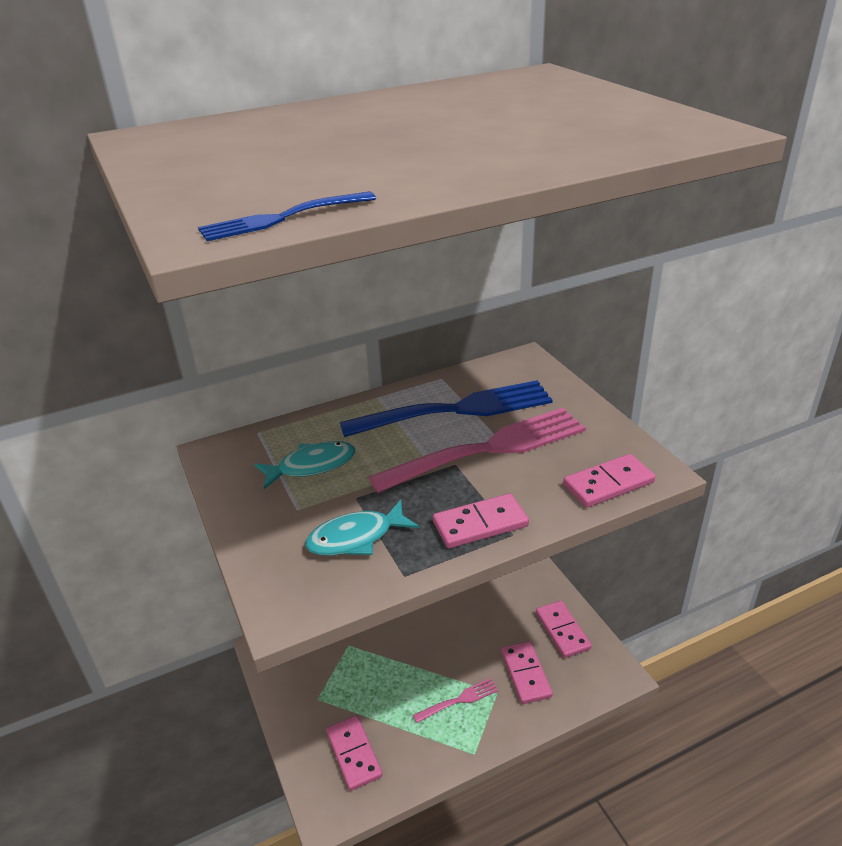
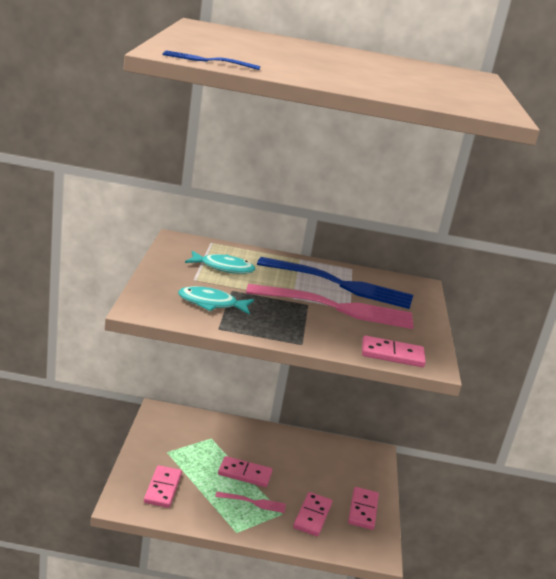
camera: 25 degrees right, 10 degrees down
pink domino [433,493,529,548] -> pink domino moved to [218,456,272,487]

